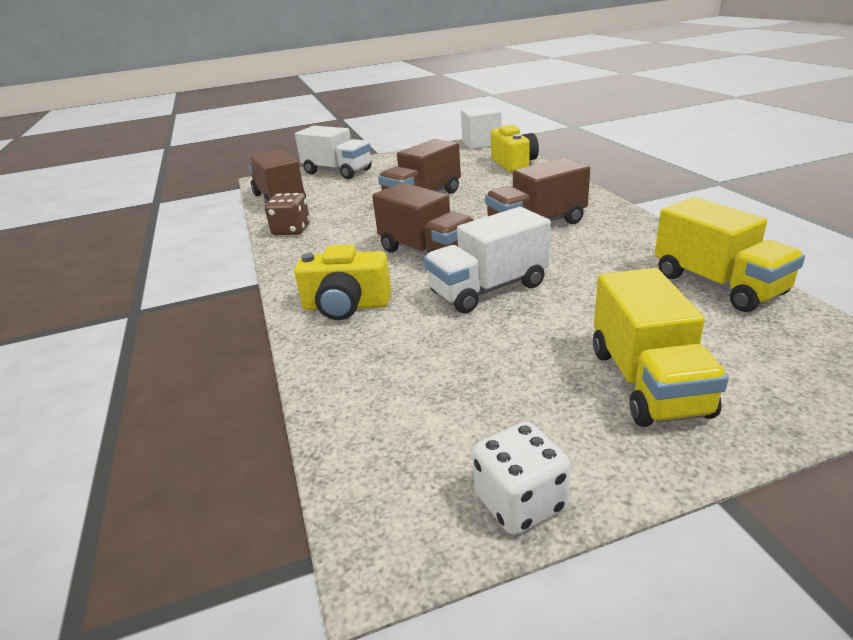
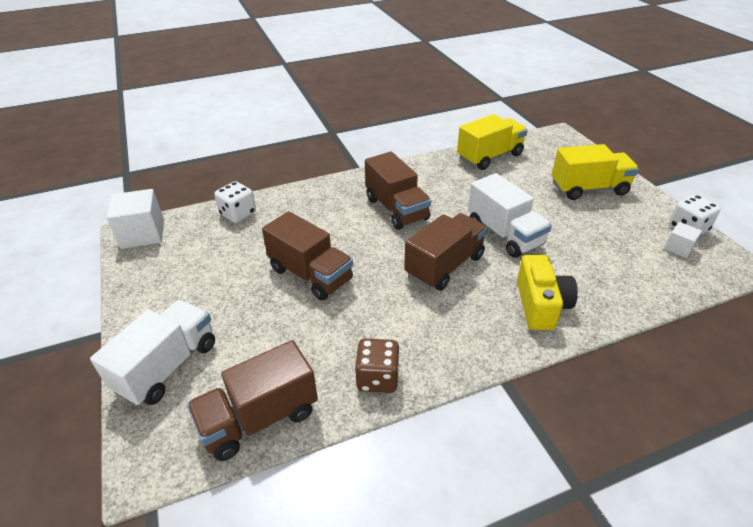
camera: 95 degrees left, 10 degrees up
yellow camera [491,125,539,173] -> white dice [214,181,256,223]
none -> white cube [664,222,702,258]

